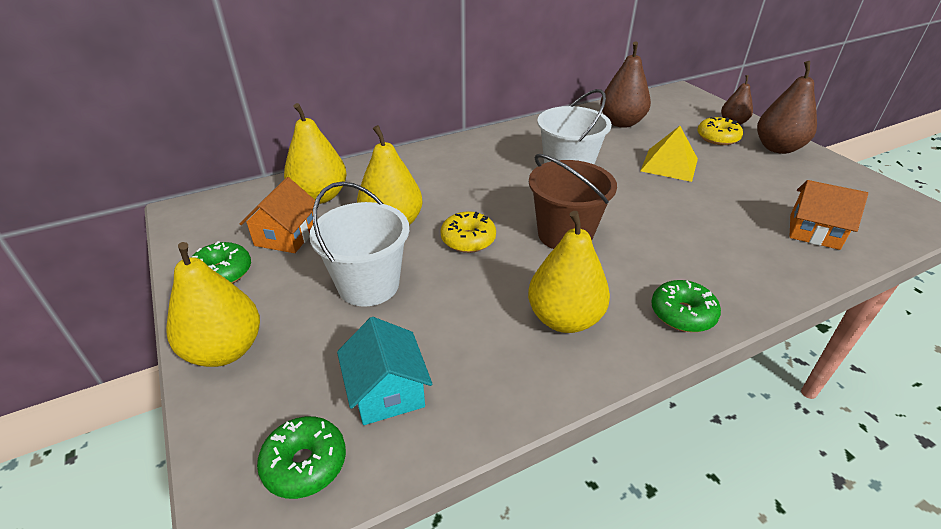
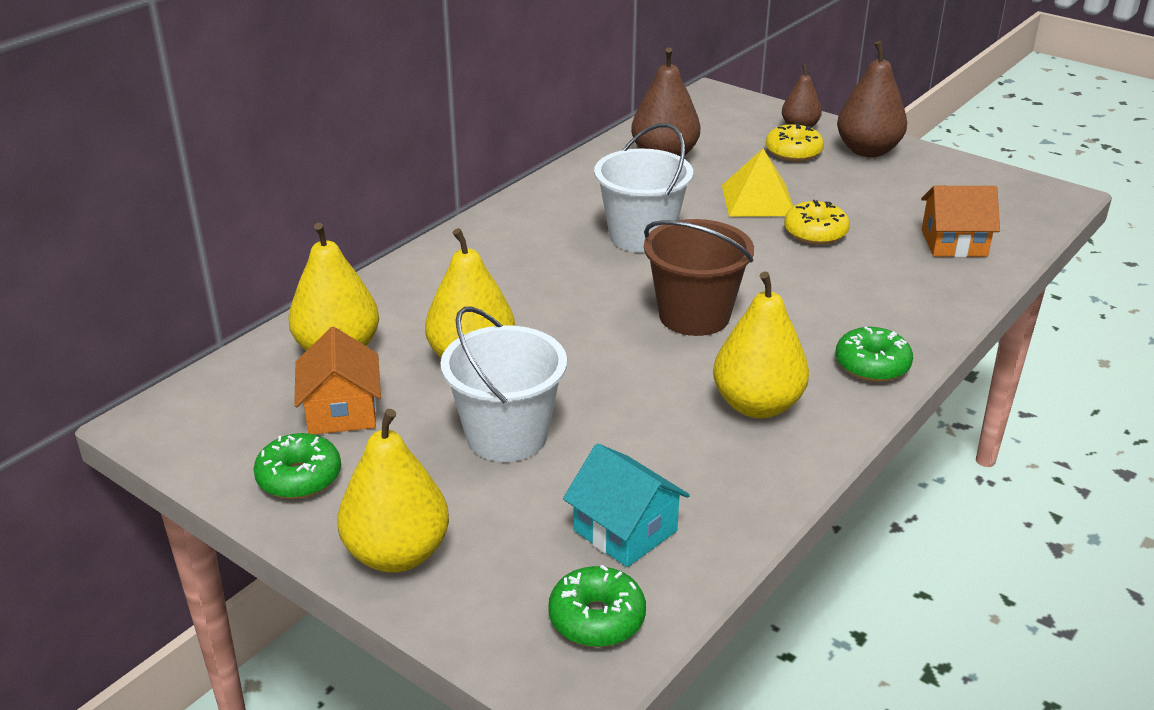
camera: 25 degrees left, 5 degrees down
yellow donut [440,211,496,253] -> yellow donut moved to [784,200,850,245]

